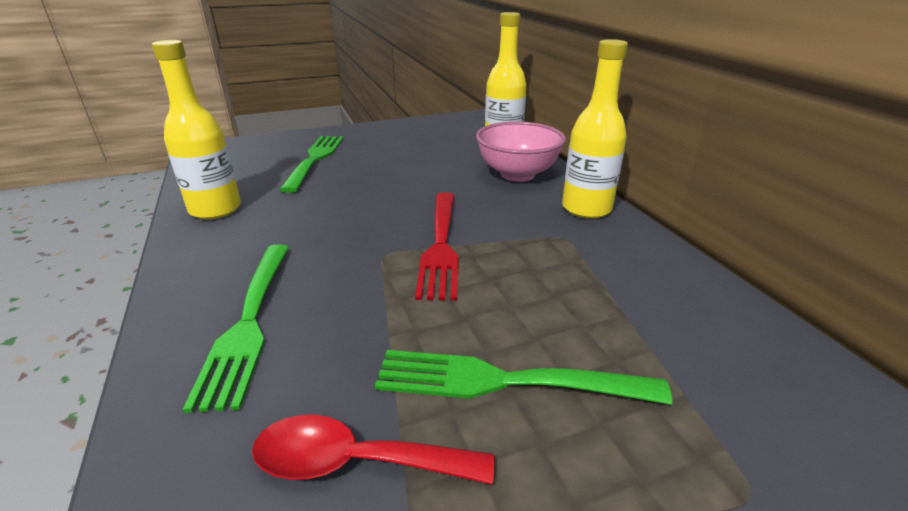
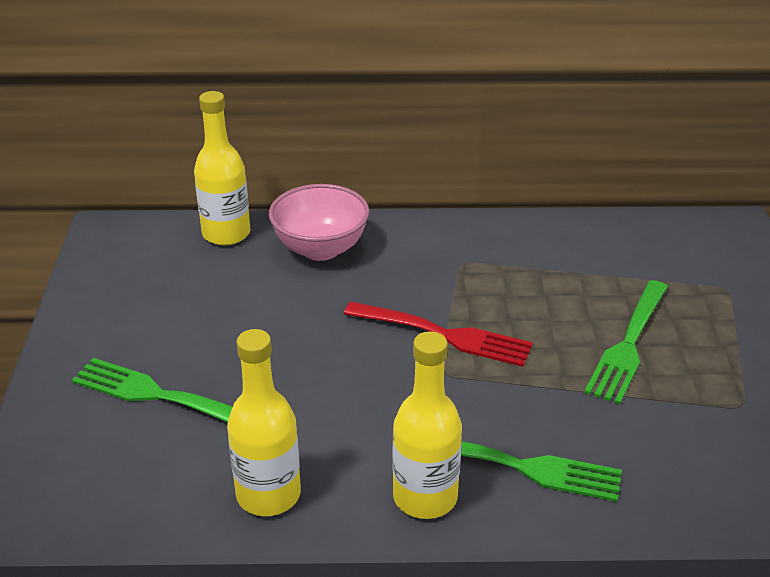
camera: 70 degrees left, 5 degrees up
red spoon [252,415,494,485] -> none
yellow bottle [562,39,628,219] -> yellow bottle moved to [392,331,462,519]

